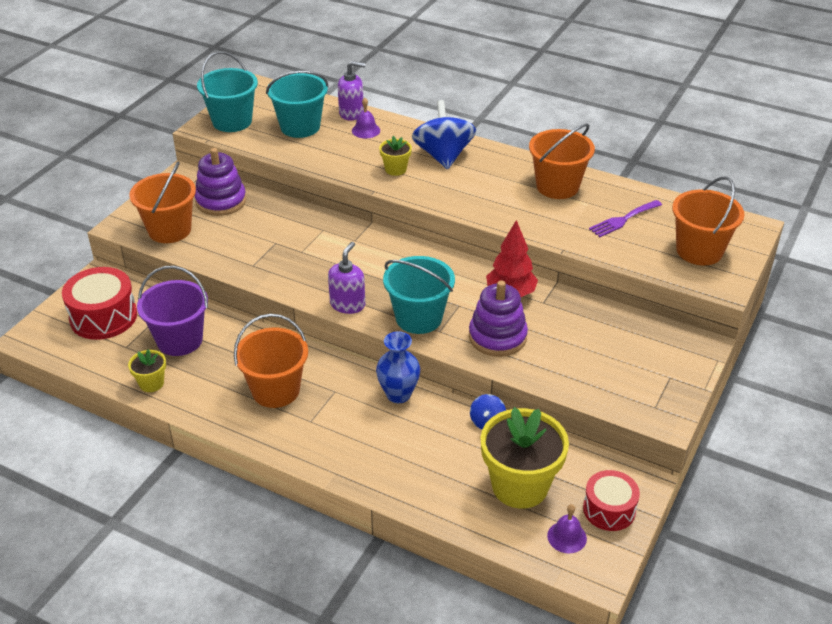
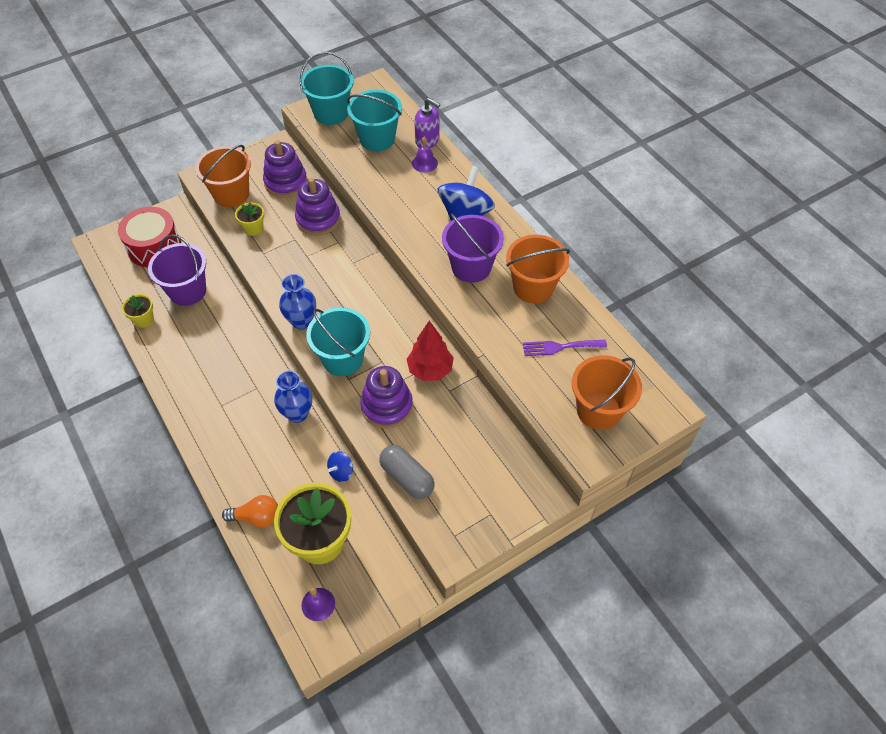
camera: 30 degrees right, 15 degrees up
orange bucket [234,314,308,408] -> none
purple soap dispenser [328,242,365,314] -> blue vase [279,274,316,330]
yellow flower pot [379,136,412,176] -> yellow flower pot moved to [235,203,264,236]
red drum [583,470,640,531] -> none
none -> orange light bulb [222,495,278,528]
none -> purple stacking toy [295,178,340,236]
none -> grey capsule [379,445,434,499]
none -> purple bucket [442,213,504,283]

